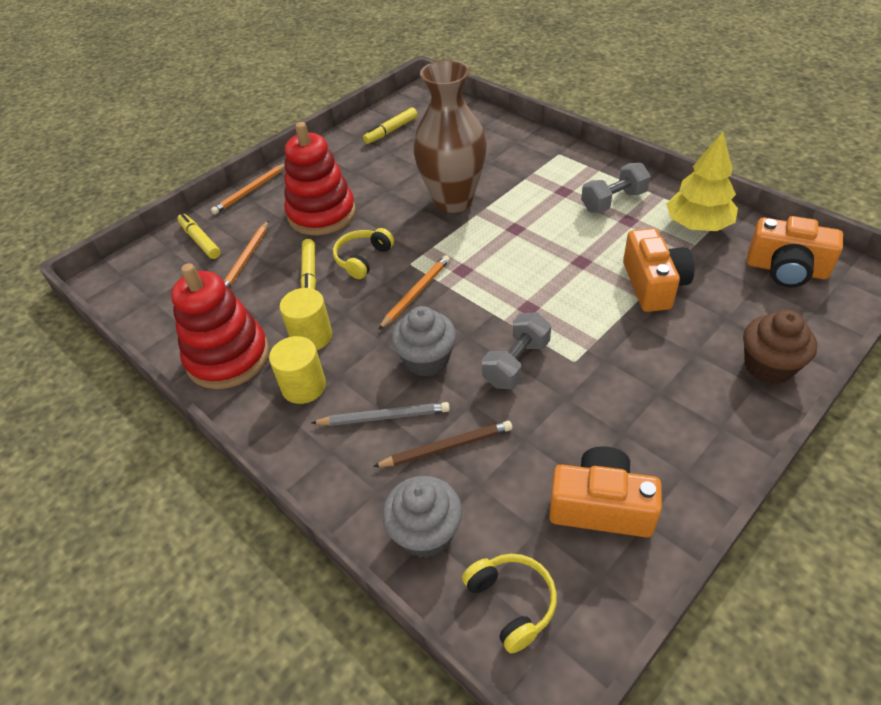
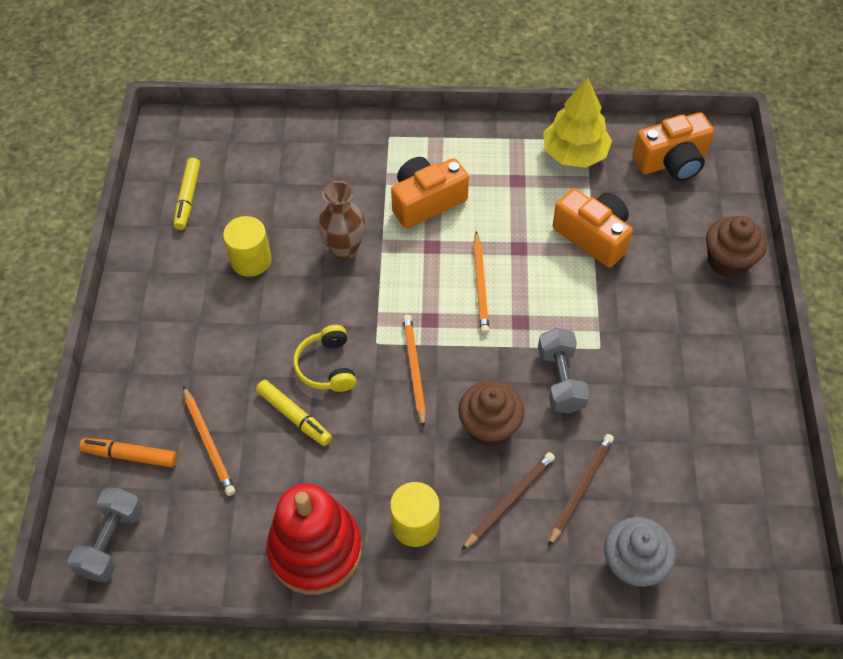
camera: 45 degrees left, 10 degrees up
yellow marker [177,213,220,259] -> orange marker [79,438,177,467]
orange pencil [211,163,285,215] -> orange pencil moved to [473,231,489,334]
yellow cylinder [280,288,332,350] -> yellow cylinder moved to [223,216,271,277]
red stacking toy [284,122,356,235] -> none
grey pencil [311,402,450,426] -> brown pencil [461,452,555,551]
grey cupcake [391,306,456,377] -> brown cupcake [458,380,525,447]
brown vase [413,60,487,213] -> brown vase [318,181,365,260], size x0.58
yellow headphones [462,554,557,653] -> none
orange camera [549,446,662,537] -> orange camera moved to [391,157,469,229]
grey dumbbell [581,163,651,213] -> grey dumbbell moved to [67,488,143,582]

